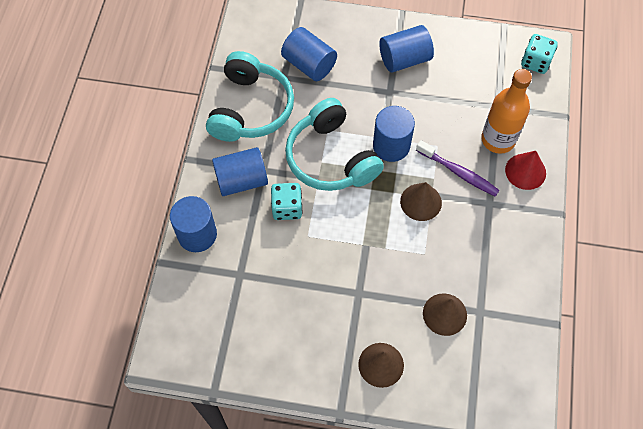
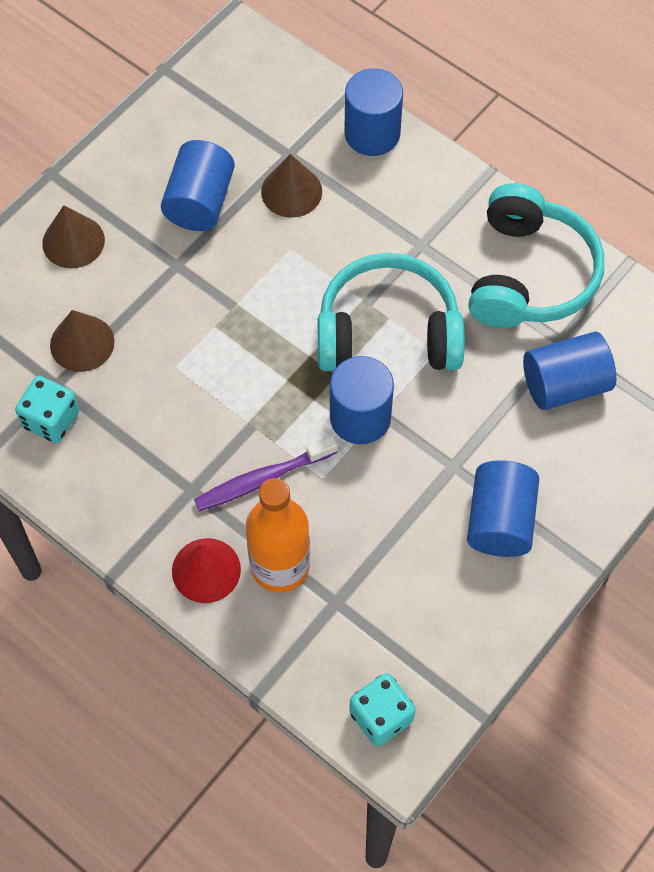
camera: 120 degrees right, 0 degrees up
turquoise headphones [206,51,294,142] -> turquoise headphones turned 120 degrees counterclockwise [468,183,604,328]
blue cylinder [212,147,268,196] -> blue cylinder moved to [161,140,235,231]
turquoise dice [271,183,303,220] -> turquoise dice moved to [15,376,79,443]
brown cone [400,182,442,221] -> brown cone moved to [261,154,322,218]

